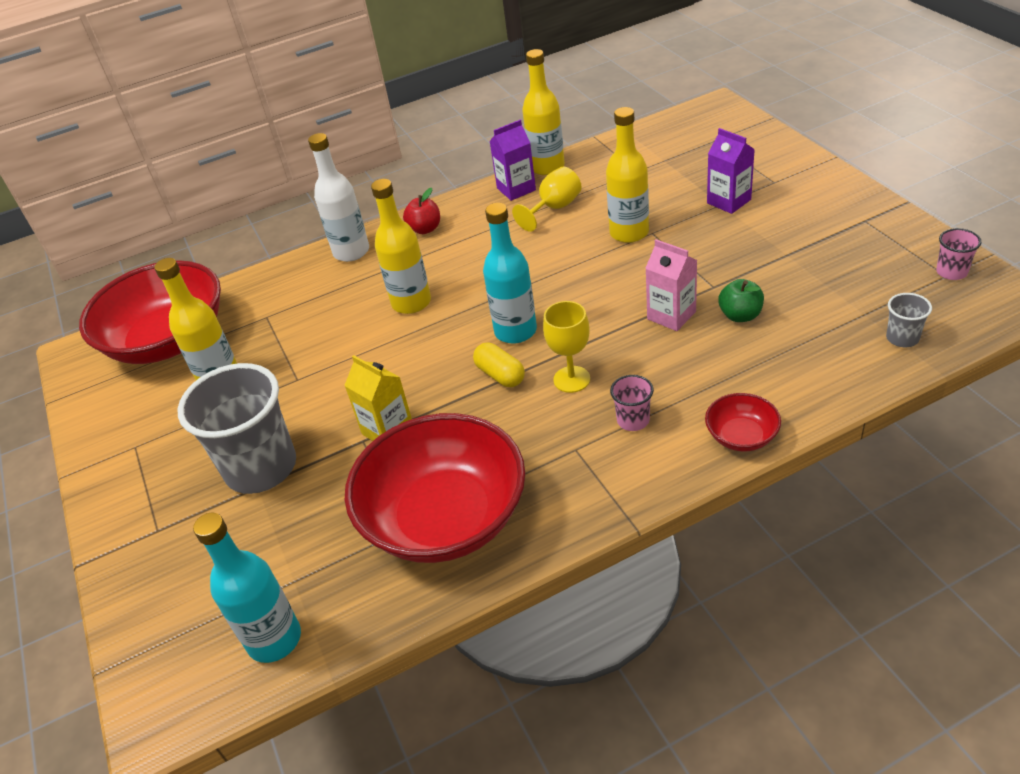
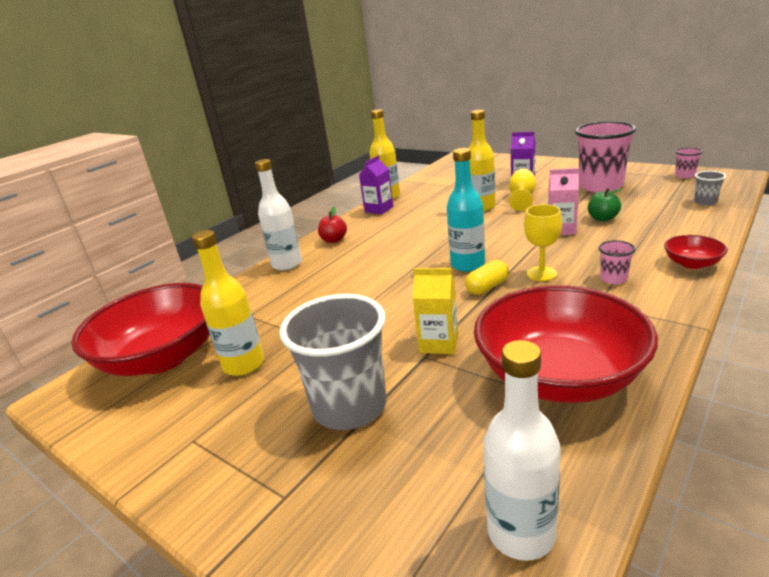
camera: 30 degrees left, 15 degrees down
turquoise bottle [193,512,301,663] -> white bottle [483,340,561,561]
yellow bottle [371,179,431,314] -> none
yellow capsule [473,343,525,387] -> yellow capsule turned 60 degrees counterclockwise [465,260,509,295]
yellow goblet [512,167,582,232] -> yellow goblet moved to [509,169,536,211]
none -> pink cup [575,121,636,192]

